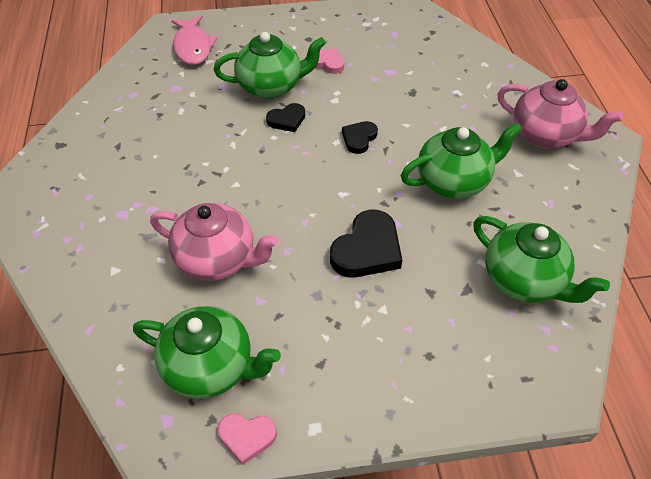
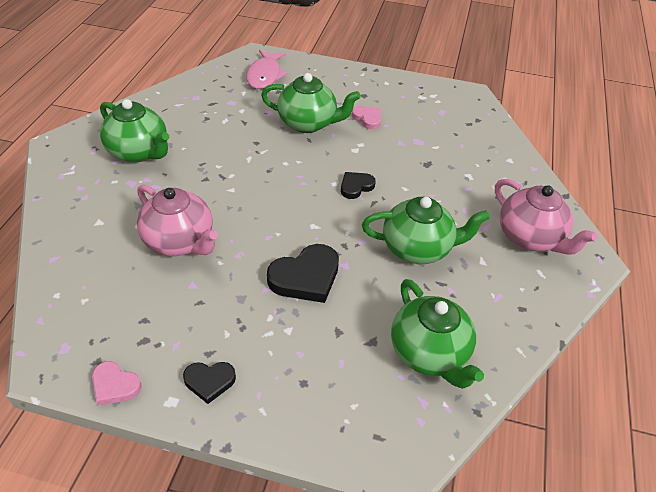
camera: 20 degrees right, 5 degrees down
green teapot [133,306,281,399] -> green teapot moved to [100,99,169,162]
black heart [266,103,305,132] -> black heart moved to [183,362,236,404]

